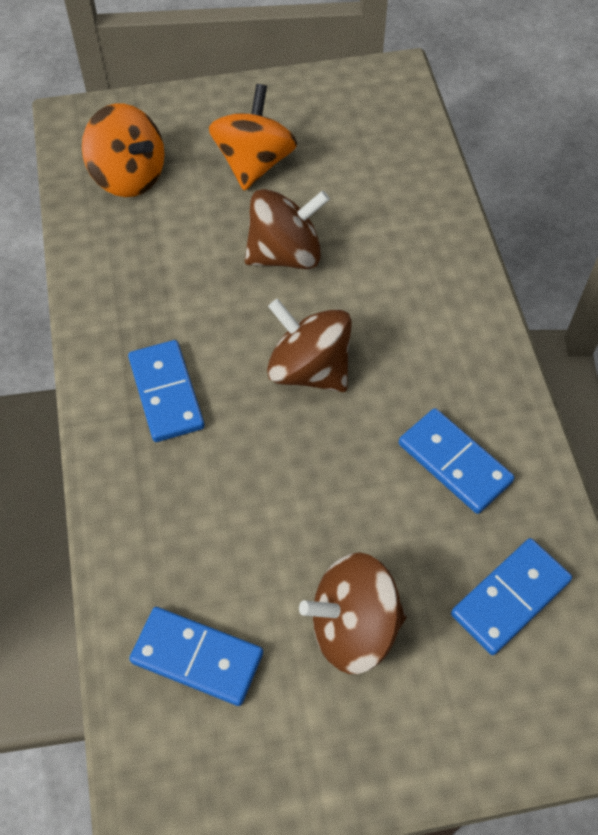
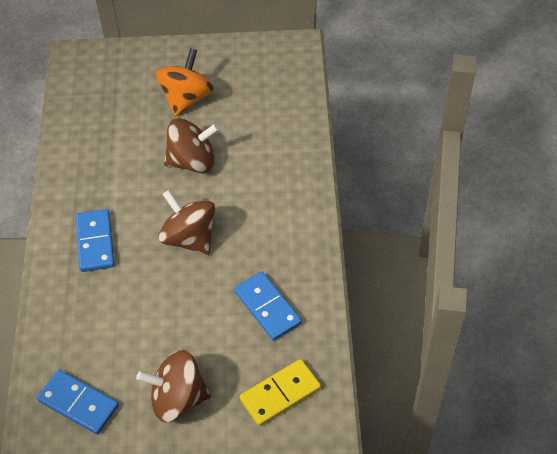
camera: 10 degrees right, 5 degrees down
orange spinning top [82,104,164,197] -> none
blue domino [451,538,572,655] -> yellow domino [240,359,321,426]

